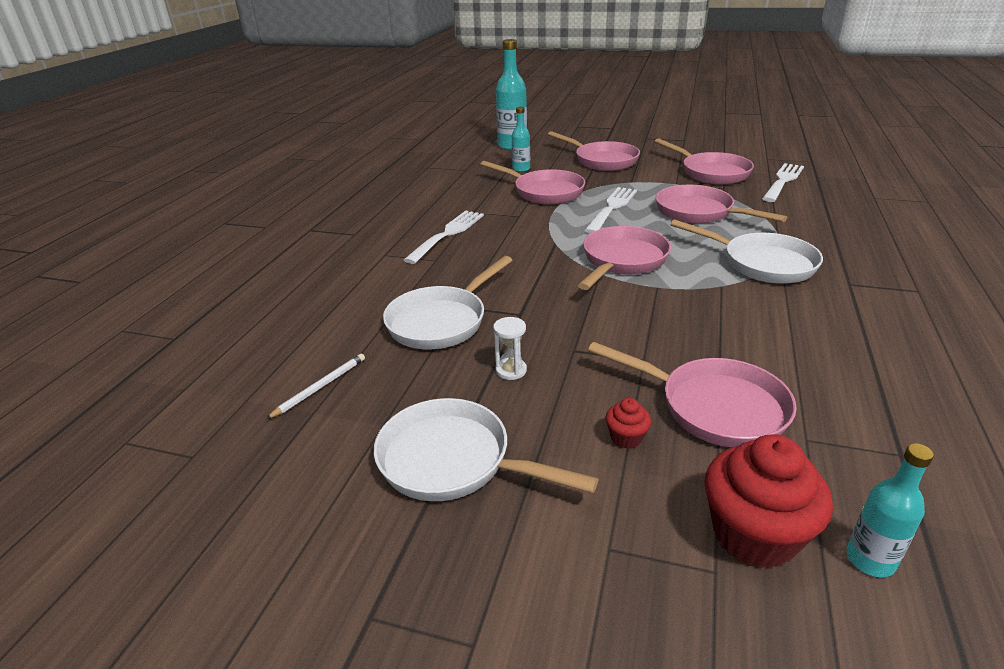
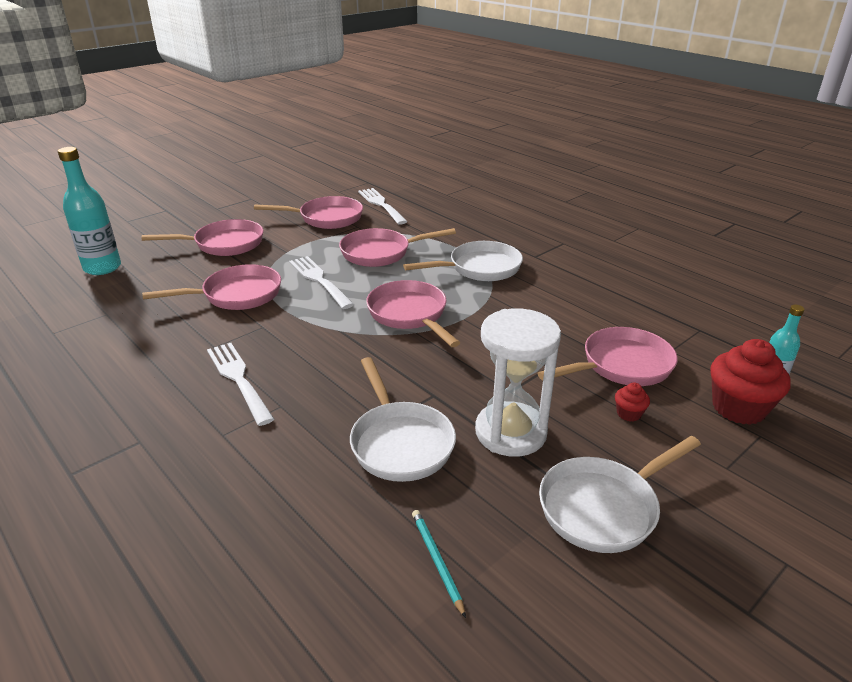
camera: 60 degrees left, 0 degrees up
white pencil [266,354,365,419] -> turquoise pencil [412,510,466,618]
white hourglass [493,317,527,380] -> white hourglass [475,308,561,457], size x2.50
turquoise bottle [512,107,530,172] -> none

